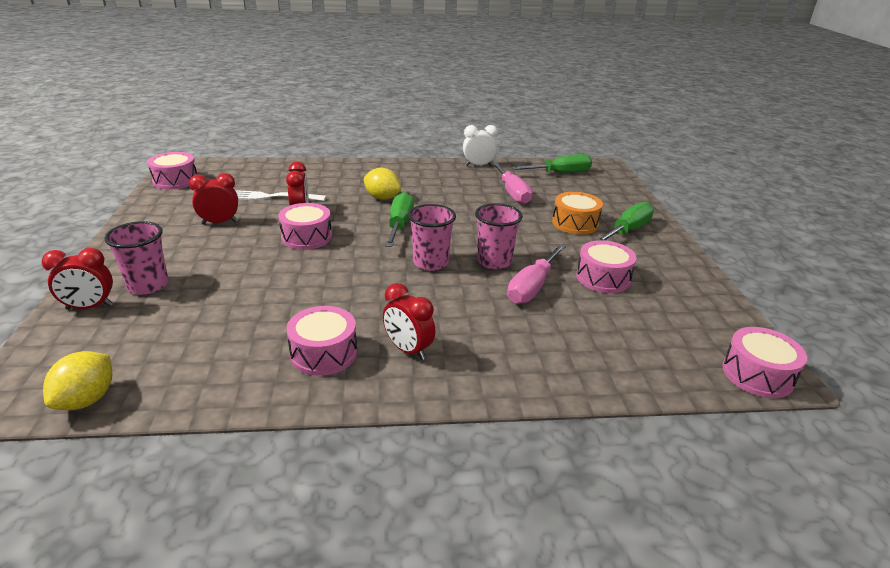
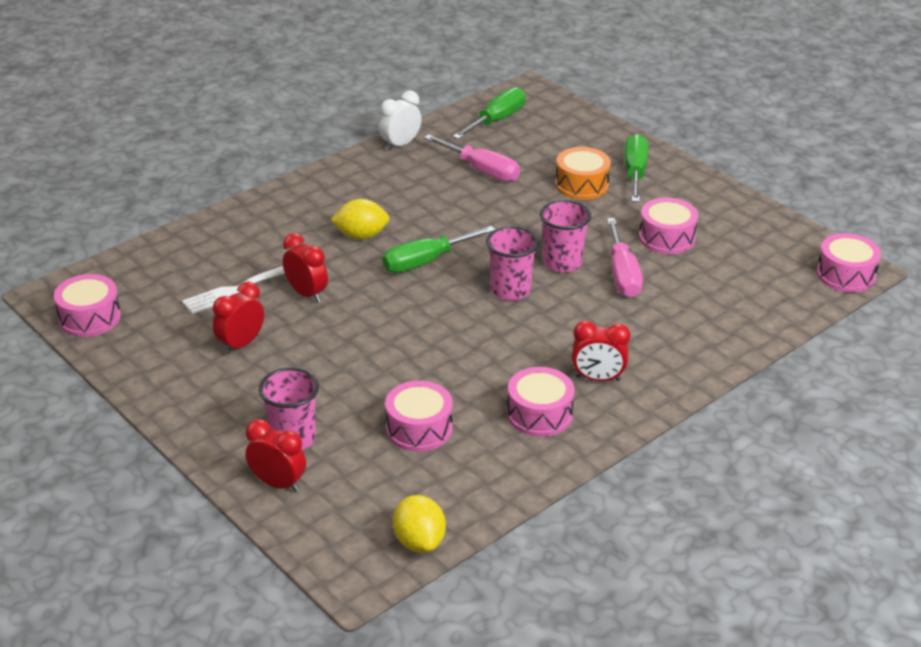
camera: 35 degrees left, 5 degrees up
red clock [42,248,113,310] -> red clock turned 105 degrees counterclockwise [245,419,306,492]
pink drum [278,203,332,250] -> pink drum moved to [385,381,453,452]
green screwdriver [385,192,414,247] -> green screwdriver turned 90 degrees counterclockwise [382,226,495,273]

